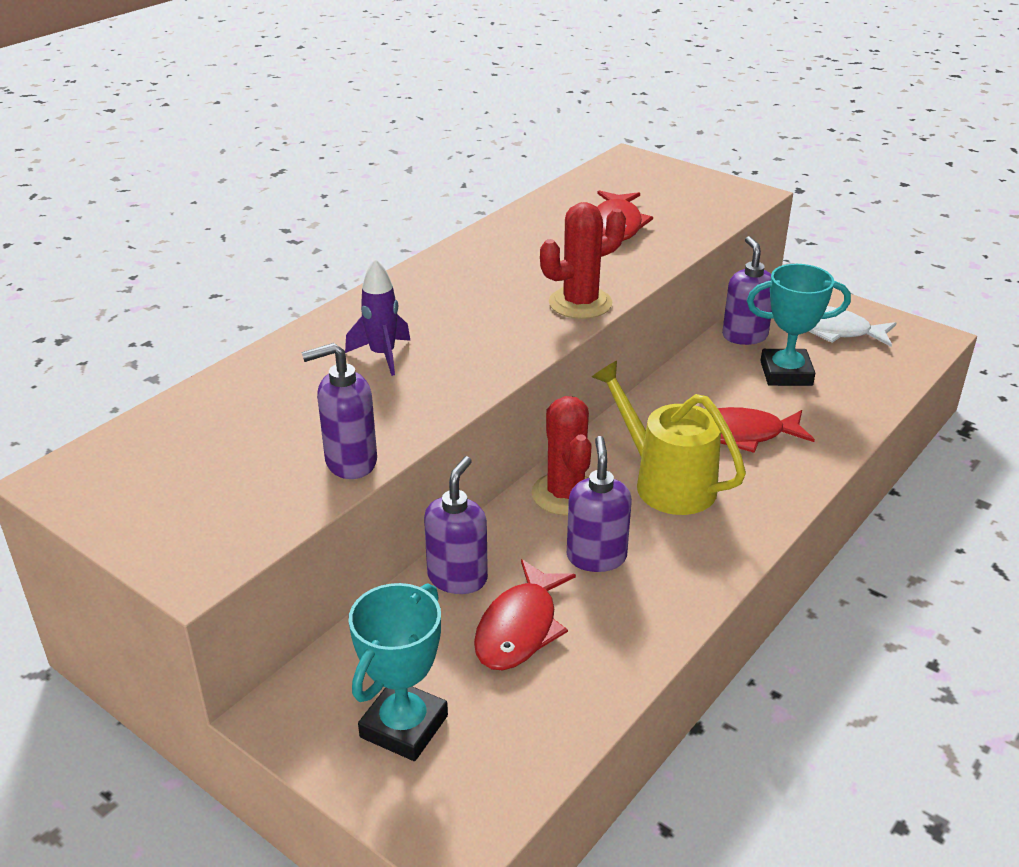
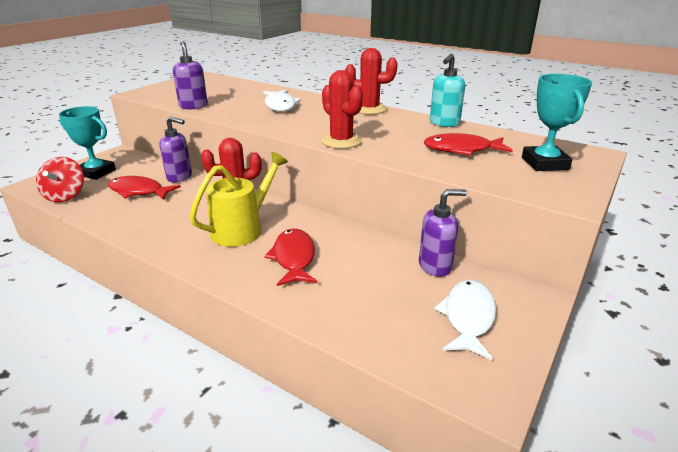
camera: 85 degrees right, 5 degrees down
purple rocket [345,259,411,376] -> white fish [263,90,301,112]
purple soap dispenser [567,436,632,572] -> none
turquoise trophy [747,264,851,386] -> turquoise trophy moved to [522,74,592,171]
none -> red spinning top [36,157,84,203]
none -> red cactus [345,48,398,114]
none -> turquoise soap dispenser [430,54,465,127]

